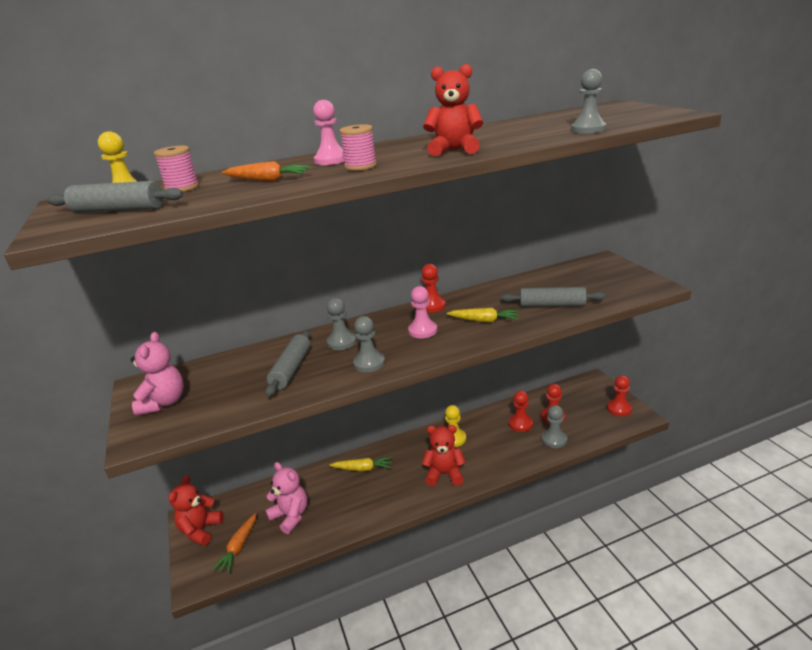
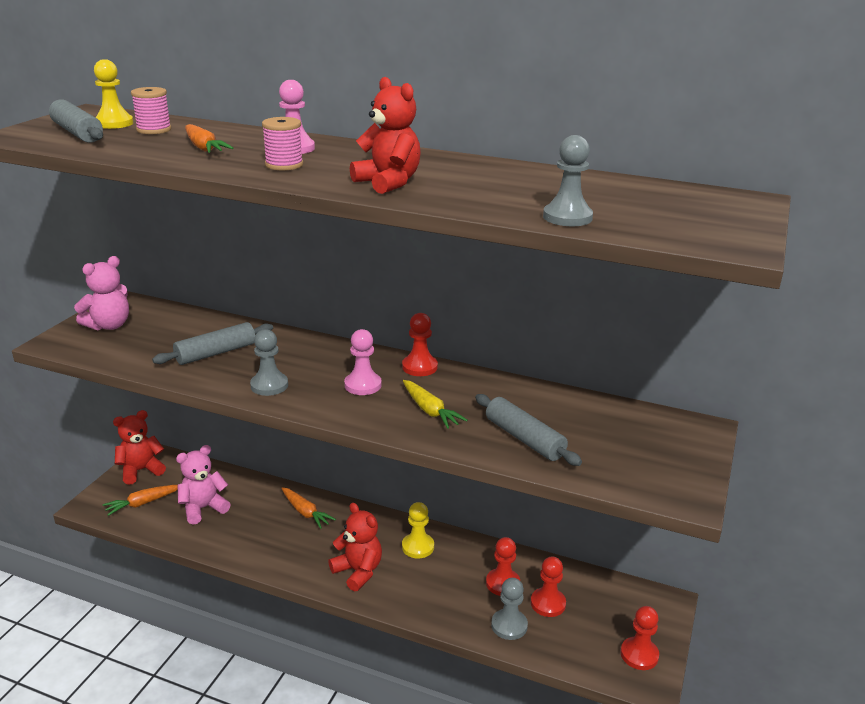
camera: 40 degrees right, 0 degrees up
pink teddy bear [265,462,307,534] -> pink teddy bear turned 120 degrees counterclockwise [176,445,231,525]
grey pawn [327,298,356,350] -> none
yellow carrot [330,457,392,471] -> orange carrot [281,487,336,529]

